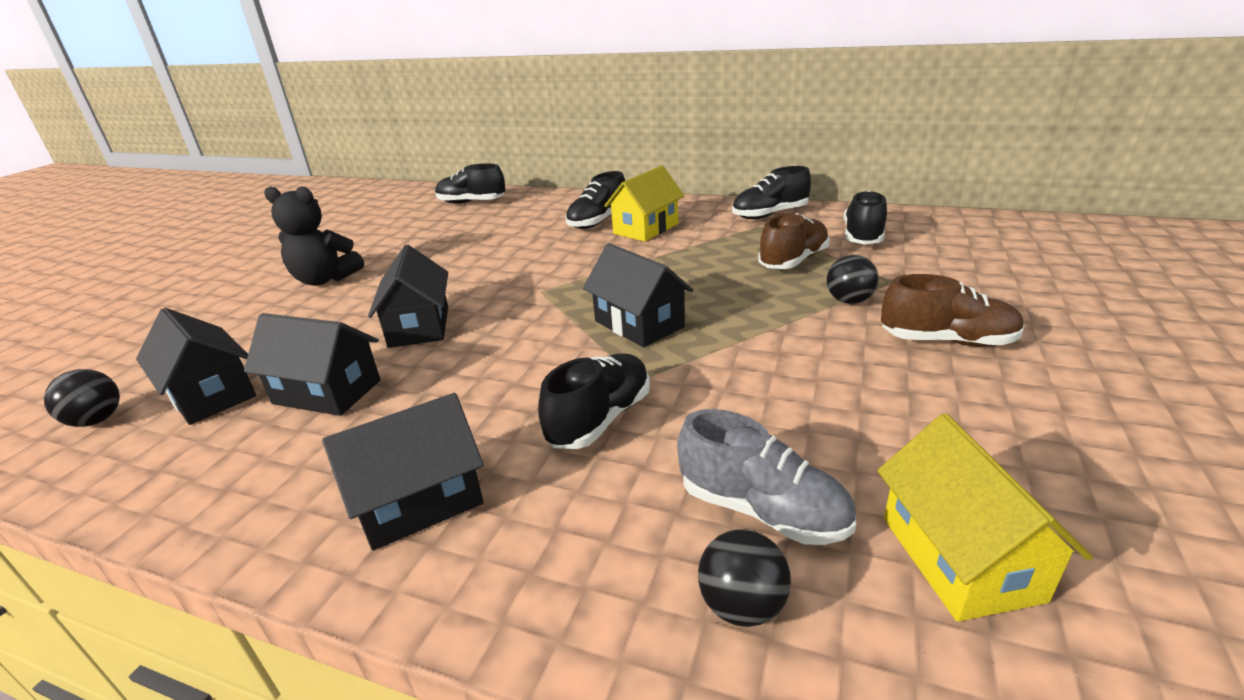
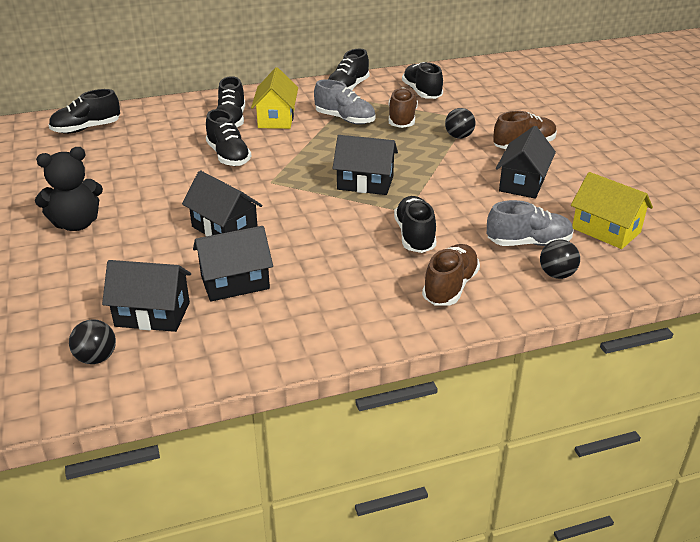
camera: 40 degrees left, 5 degrees up
black house [322,393,484,550] -> black house moved to [496,126,556,199]
none -> black shoe [206,109,251,166]
none -> grey shoe [314,79,375,125]
none -> brown shoe [422,244,480,306]

